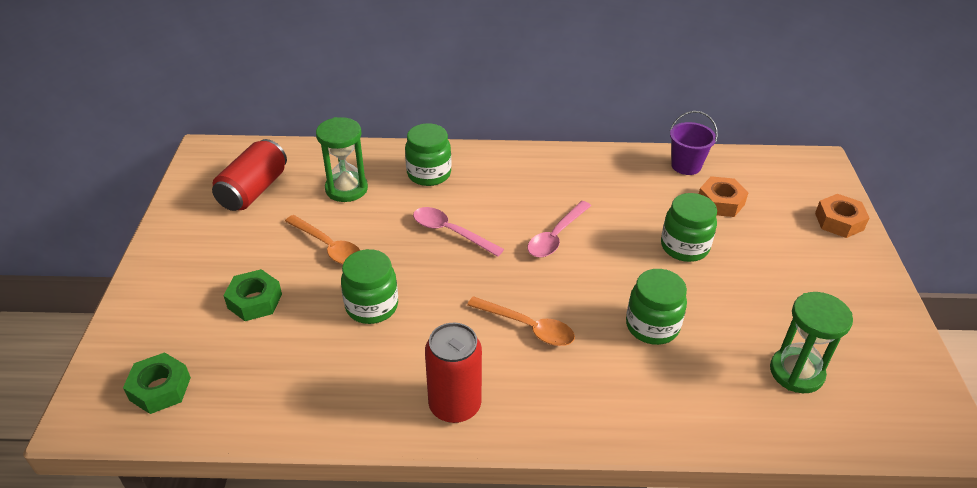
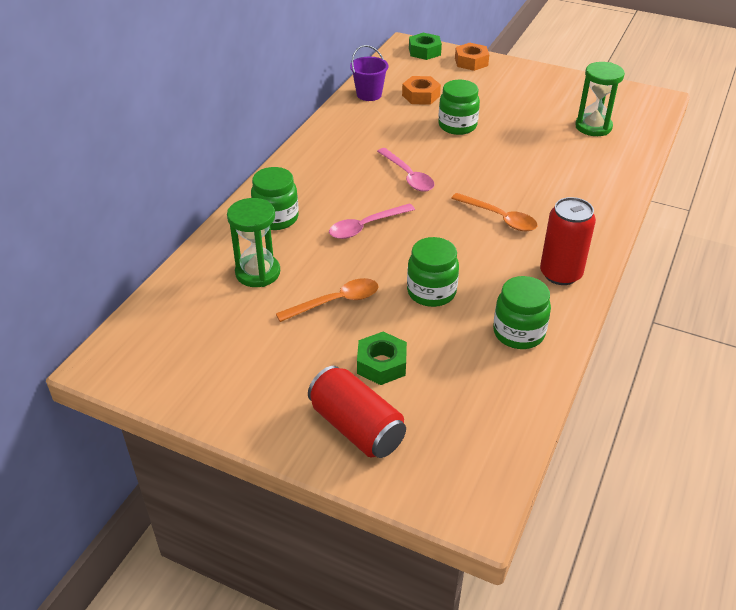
camera: 65 degrees left, 0 degrees up
green nut [123,352,191,414] -> green nut moved to [409,33,442,60]
red can [212,139,287,211] -> red can moved to [308,366,406,458]
orange spoon [467,296,575,346] -> orange spoon turned 75 degrees clockwise [451,193,538,231]
green jar [626,269,687,345] -> green jar moved to [493,276,551,349]

